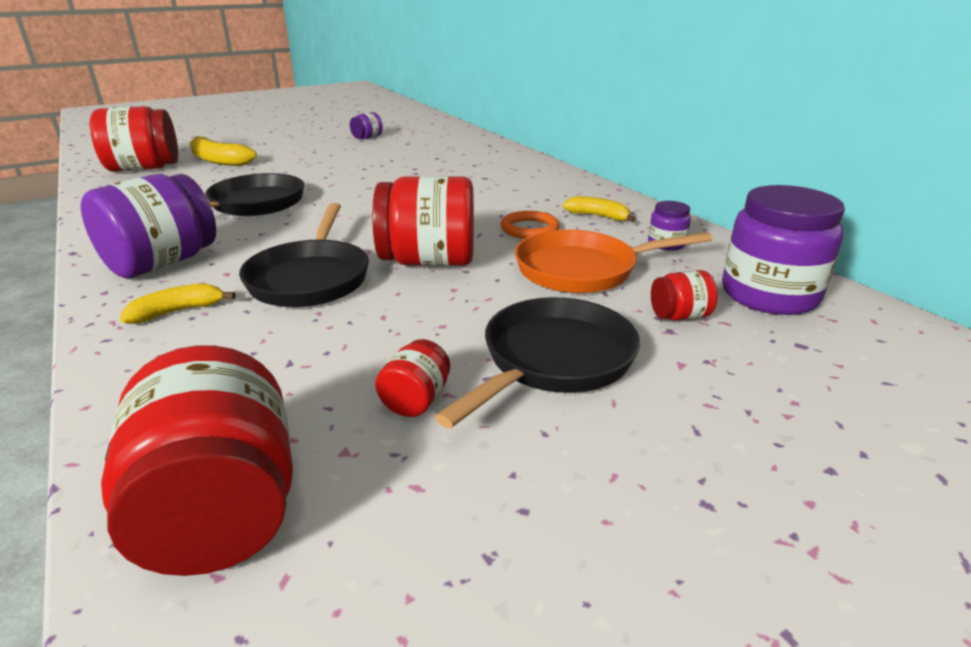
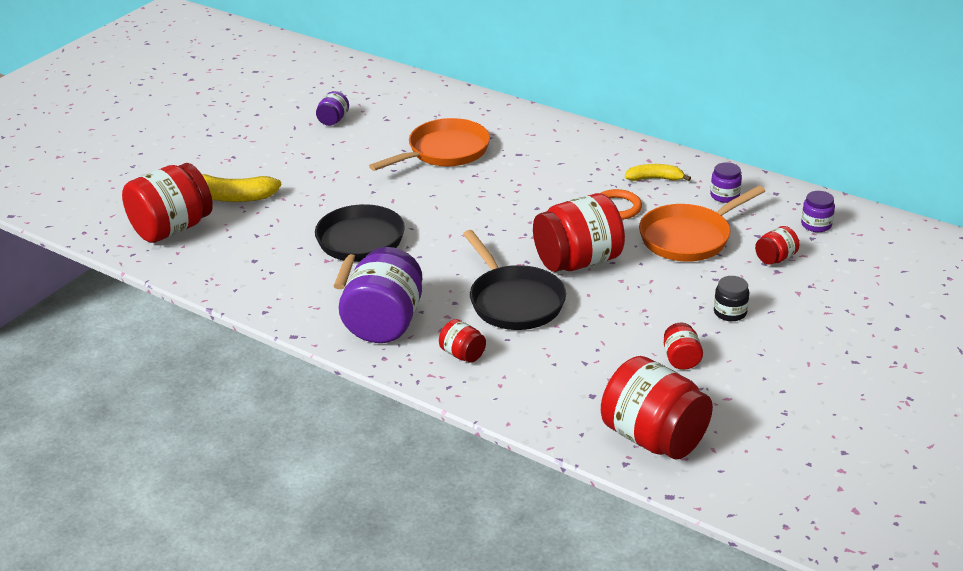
camera: 25 degrees left, 5 degrees up
yellow banana [120,283,236,324] -> red jar [439,319,486,362]
black pan [435,297,640,428] -> black jar [714,276,749,321]
purple jar [722,185,845,315] -> purple jar [801,191,835,232], size x0.47
none -> orange pan [369,118,490,171]

